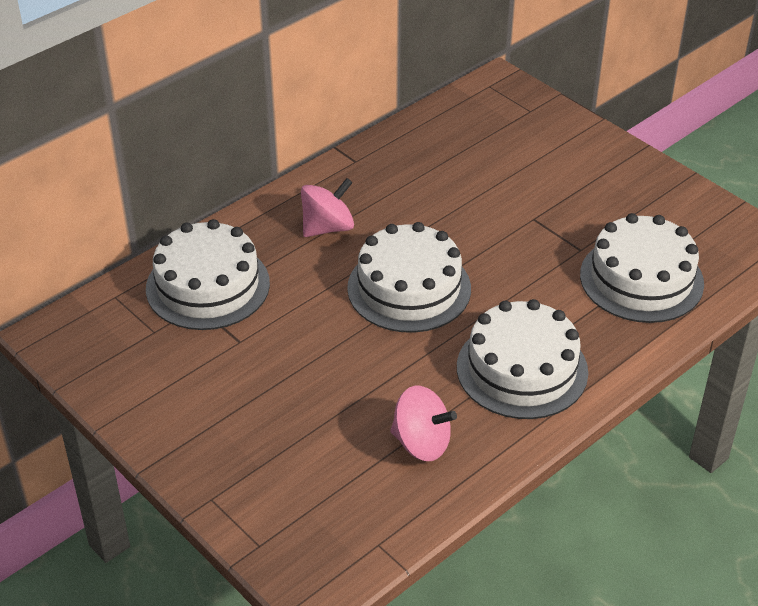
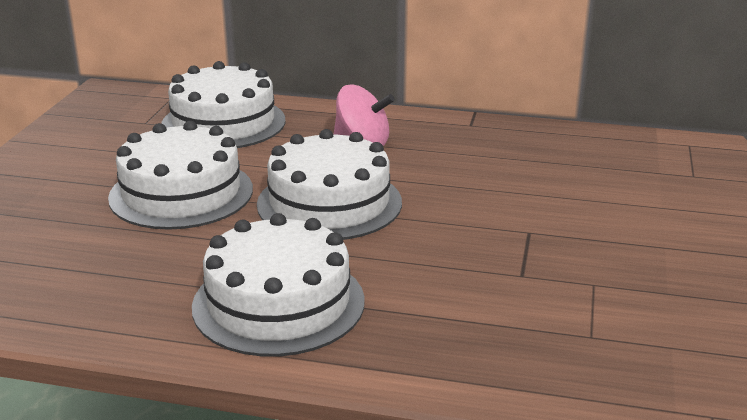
camera: 55 degrees right, 15 degrees down
pink spinning top [390,386,457,461] -> none
white cake [580,213,704,323] -> white cake moved to [108,121,253,230]

